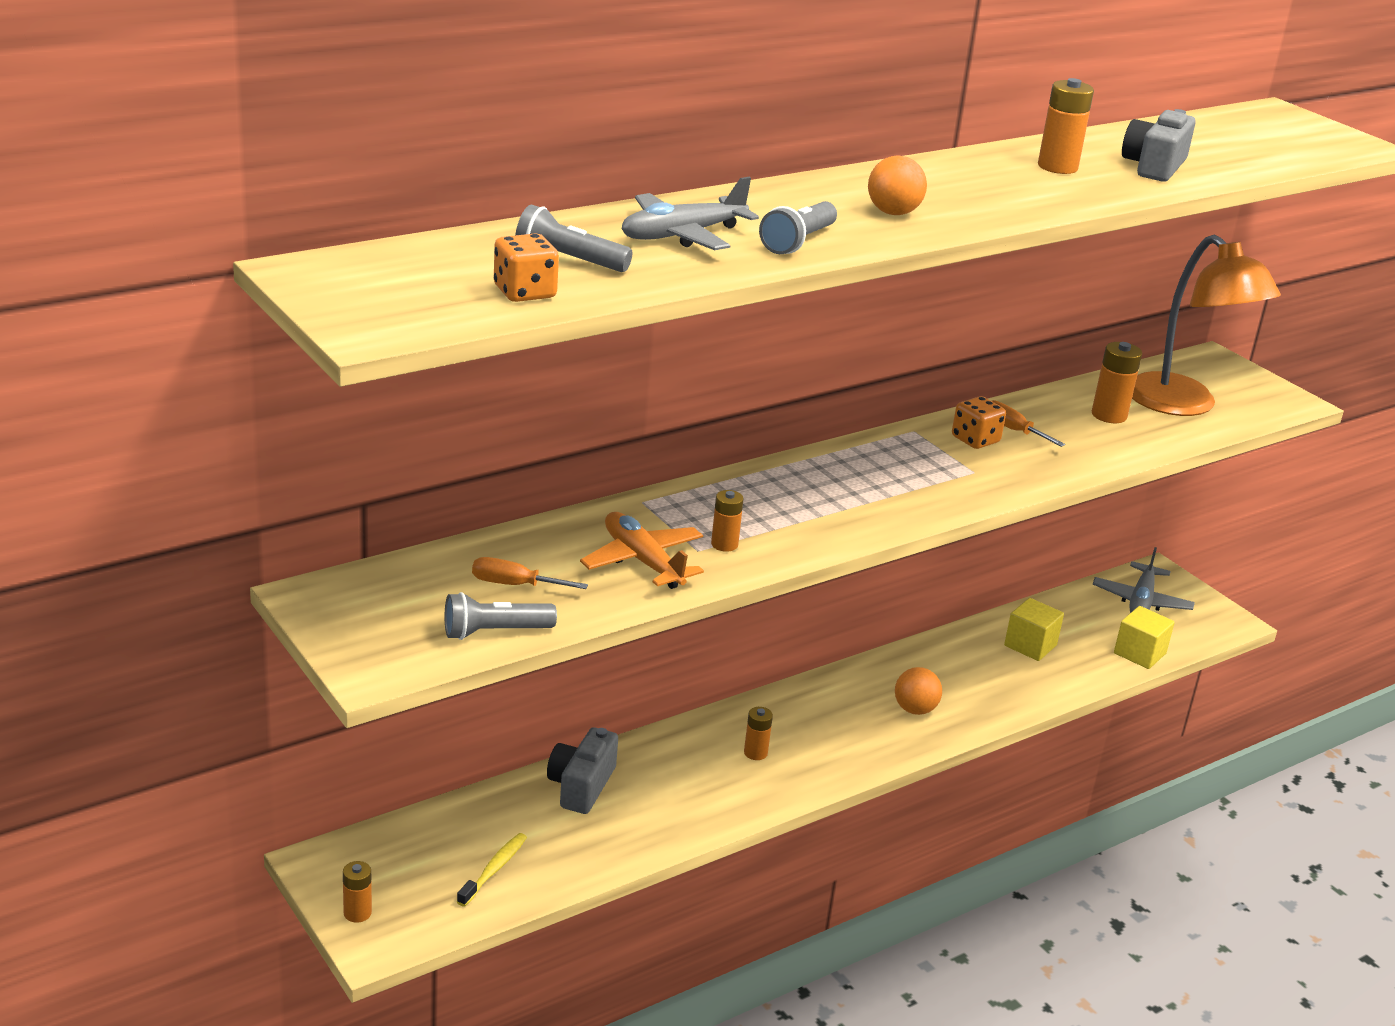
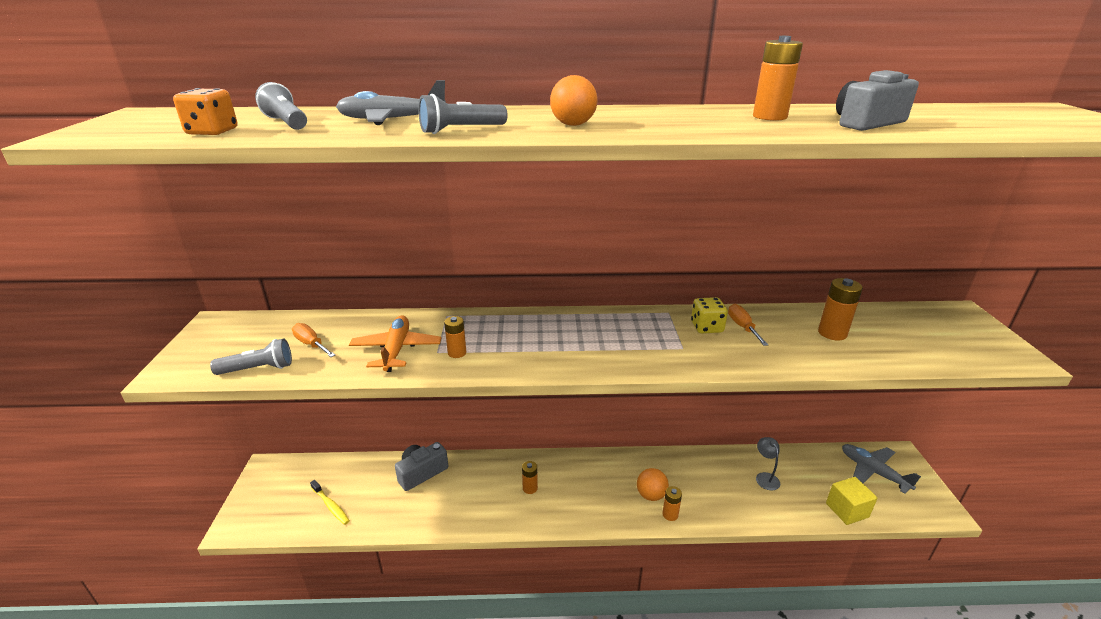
camera: 35 degrees right, 0 degrees up
orange battery [343,861,372,922] -> orange battery moved to [662,486,682,521]
grey flashlight [445,592,557,640] -> grey flashlight turned 150 degrees clockwise [210,339,292,375]
yellow toothbrush [457,833,527,907] -> yellow toothbrush turned 75 degrees clockwise [310,480,350,525]
orange dice [952,396,1006,449] -> yellow dice [691,297,728,333]
yellow cube [1004,598,1064,661] -> grey lamp [756,437,780,490]
grey plane [1093,547,1195,613] -> grey plane turned 90 degrees clockwise [842,444,921,494]
orange lamp [1132,235,1281,416] -> none

